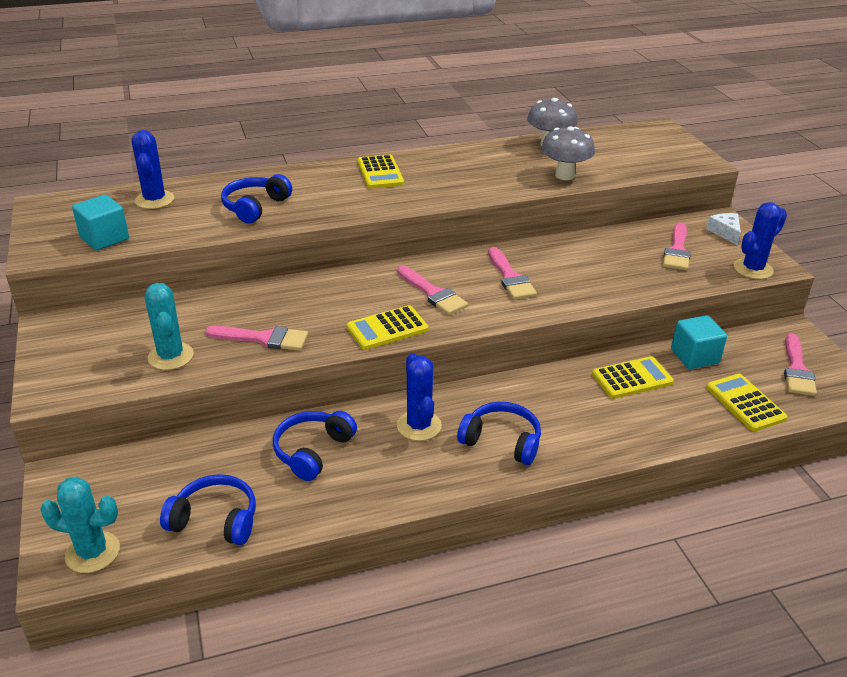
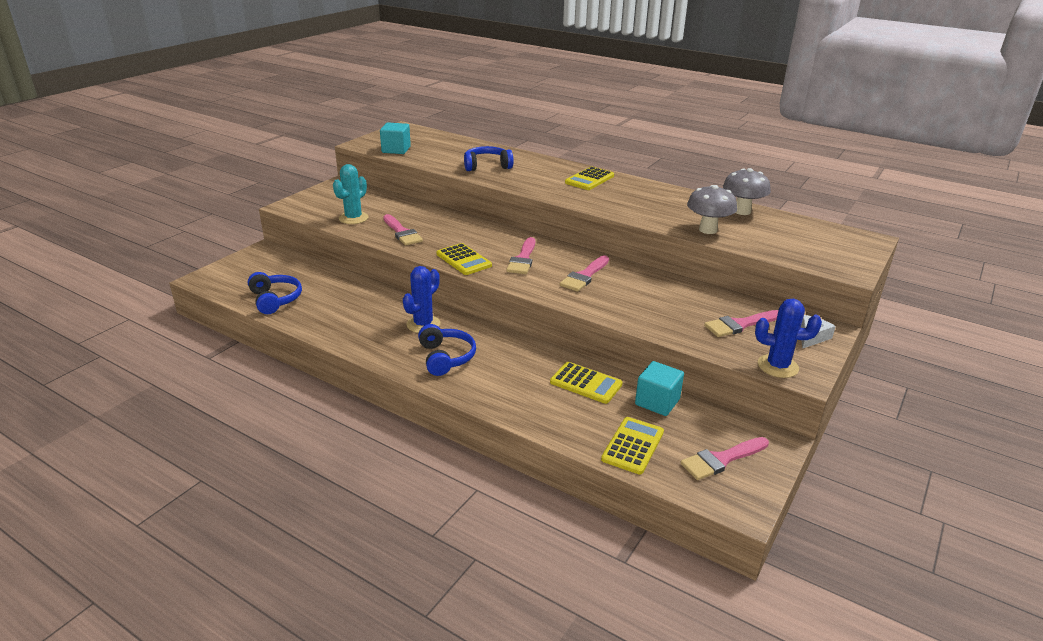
camera: 50 degrees right, 5 degrees down
turquoise cactus [40,477,120,573] -> none
blue cactus [132,130,174,209] -> none
blue headphones [273,411,357,481] -> none
yellow calculator [347,305,428,350] -> yellow calculator turned 150 degrees counterclockwise [437,243,492,275]

